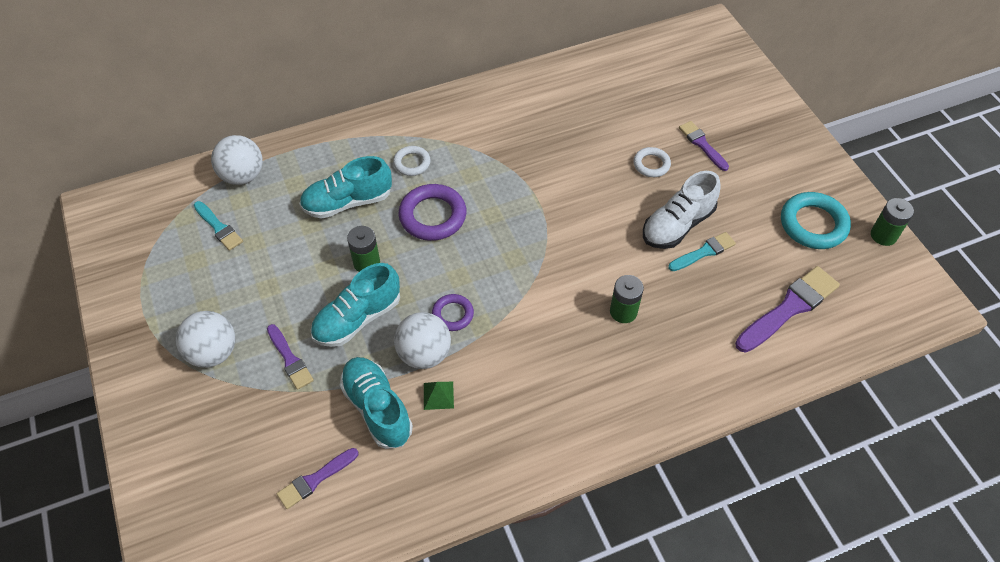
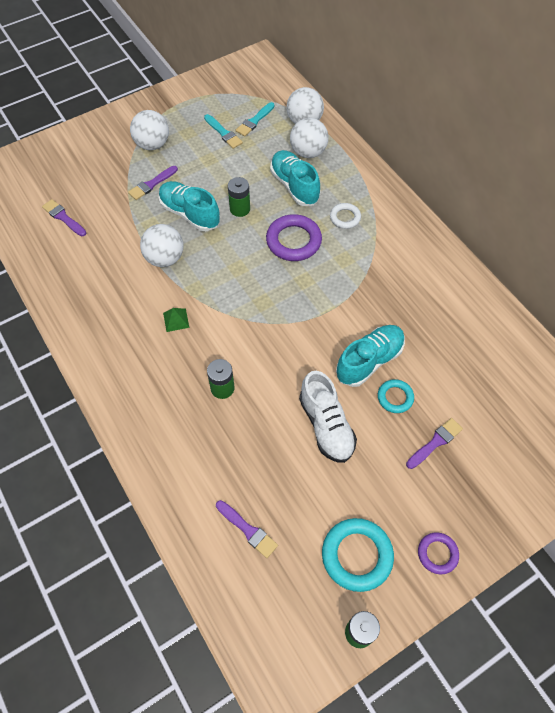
camera: 80 degrees right, 5 degrees up
turquoise shoe [340,357,413,449] -> turquoise shoe moved to [336,325,405,387]
green pyramid [424,382,454,410] -> green pyramid moved to [163,308,189,332]
purple ring [432,294,474,331] -> purple ring moved to [418,532,459,574]
white ring [633,147,671,177] -> turquoise ring [378,379,414,413]
white shoe [643,171,721,249] -> white shoe turned 150 degrees counterclockwise [299,371,357,463]
turquoise brush [668,232,736,271] -> turquoise brush moved to [204,114,243,149]
purple brush [735,266,840,353] -> purple brush [216,500,278,558], size x0.59
none -> white ball [290,118,329,158]

